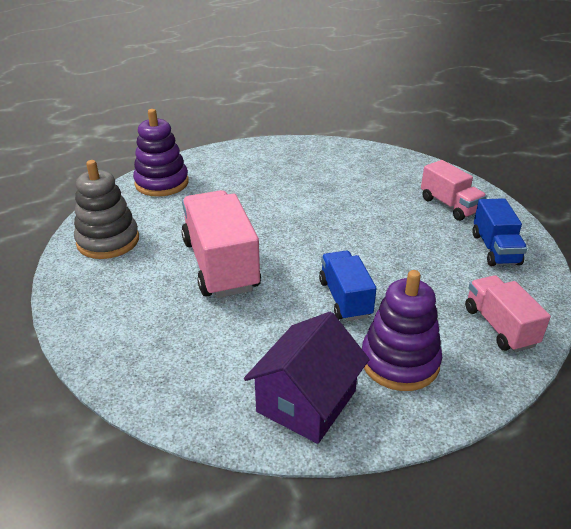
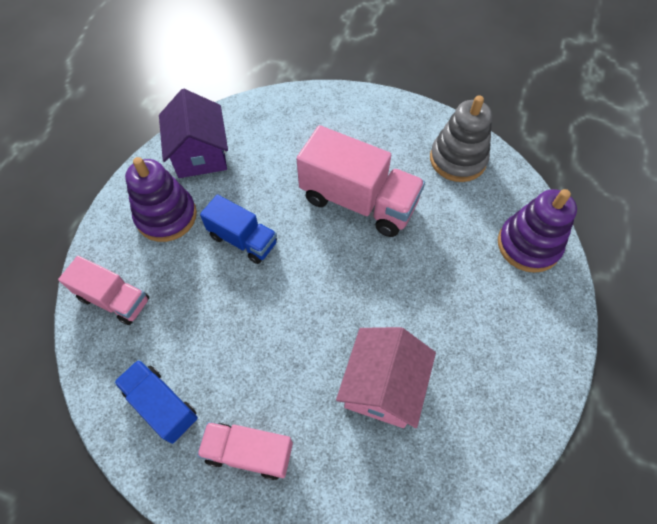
camera: 135 degrees right, 25 degrees up
none -> pink house [336,327,436,428]

